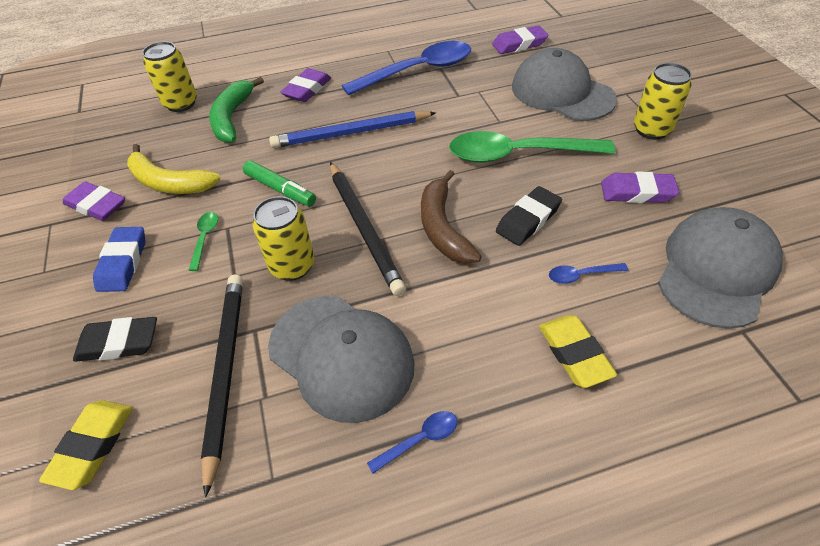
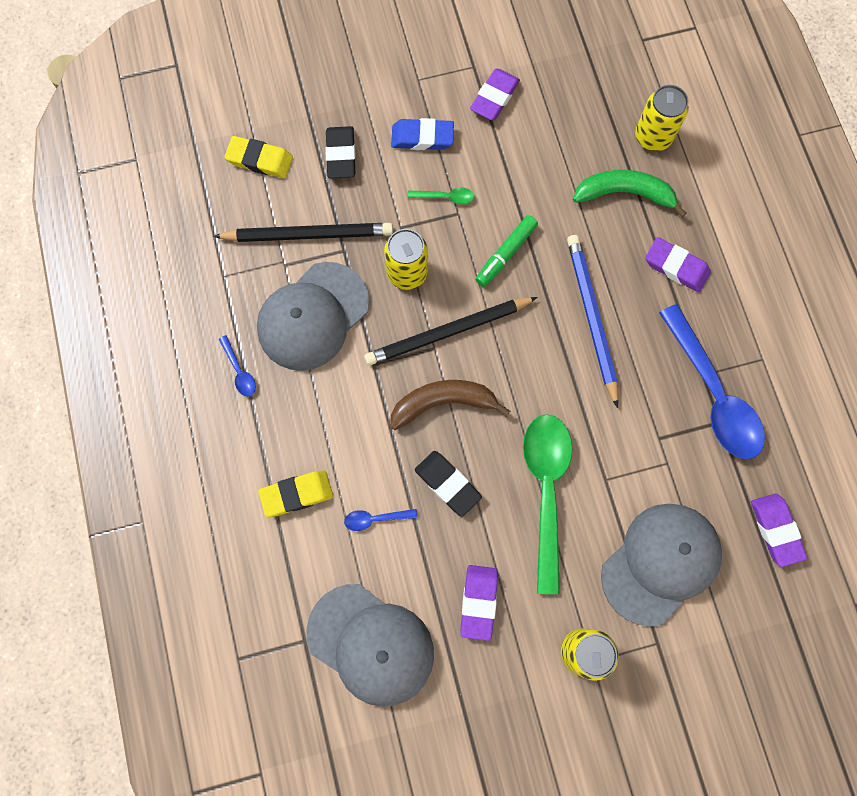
camera: 90 degrees right, 25 degrees up
yellow banana [127,144,221,194] -> none
blue spoon [549,263,628,284] -> blue spoon turned 90 degrees counterclockwise [344,509,418,531]

